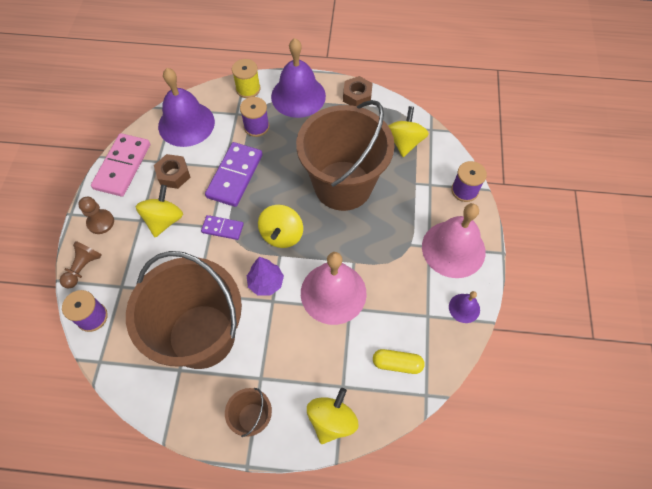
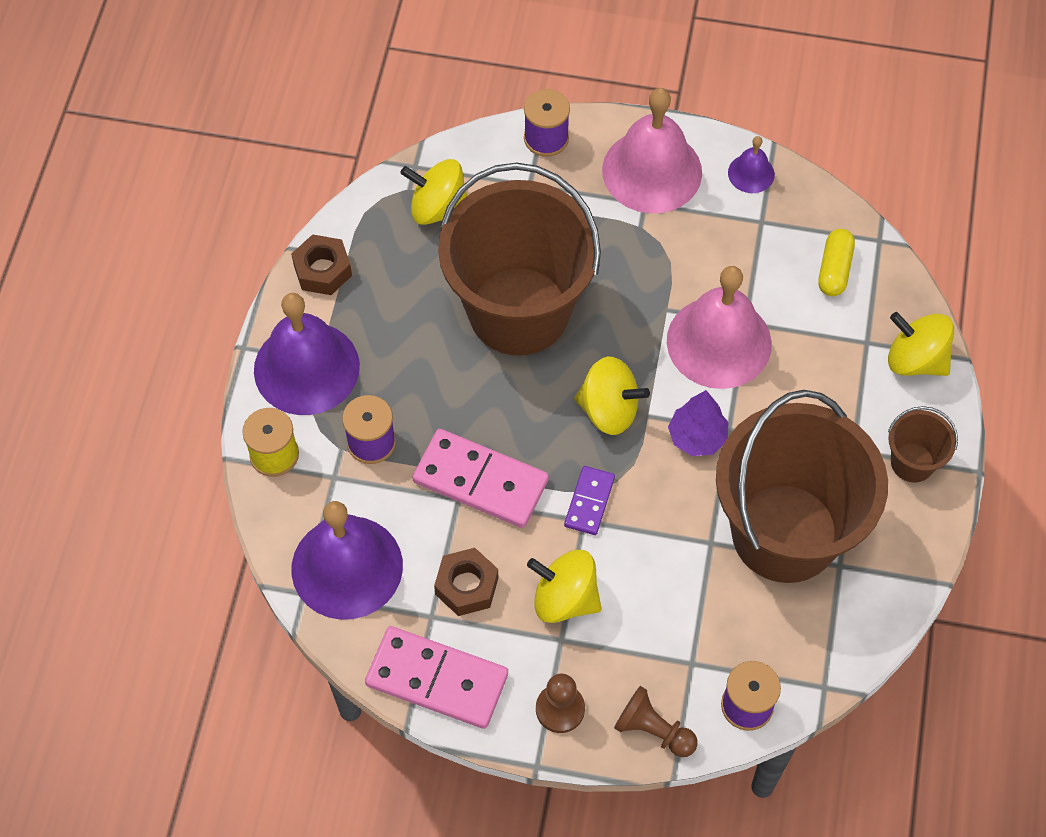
camera: 85 degrees left, 0 degrees up
purple domino [205,142,263,207] -> pink domino [412,429,549,528]

